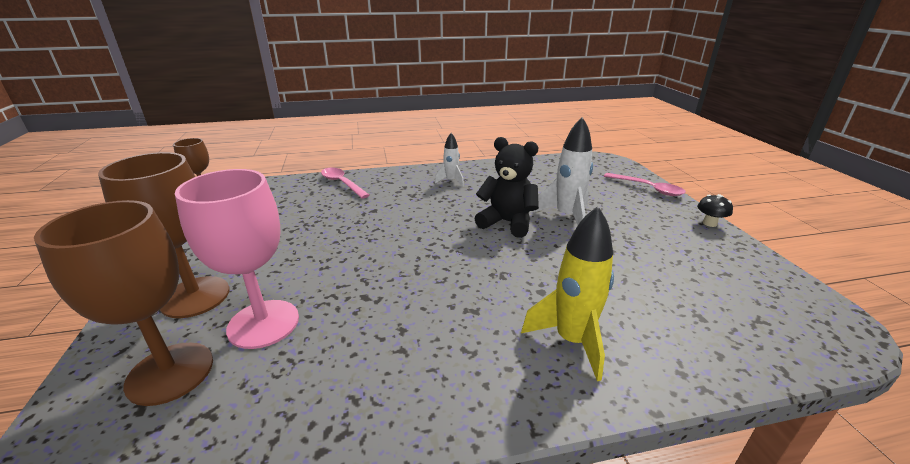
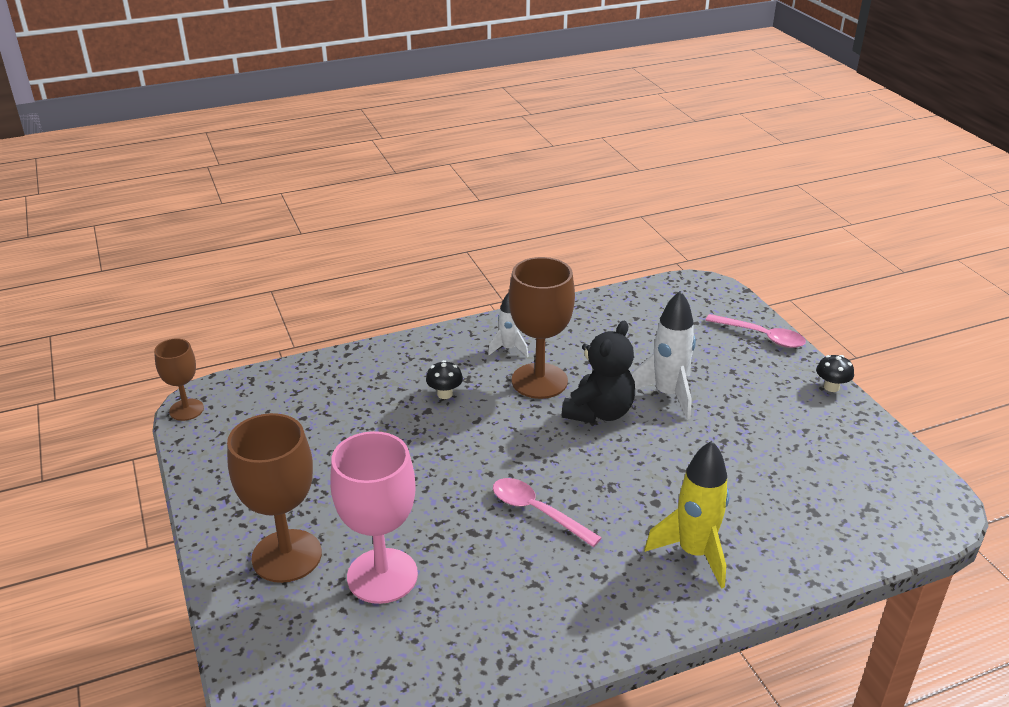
camera: 10 degrees left, 5 degrees up
brown goblet [34,200,213,406] -> brown goblet moved to [509,257,575,399]
pink spoon [321,168,370,199] -> pink spoon moved to [493,478,602,547]
black teddy bear [474,137,539,238] -> black teddy bear turned 105 degrees clockwise [562,321,635,424]
none -> black mushroom [426,360,463,399]

